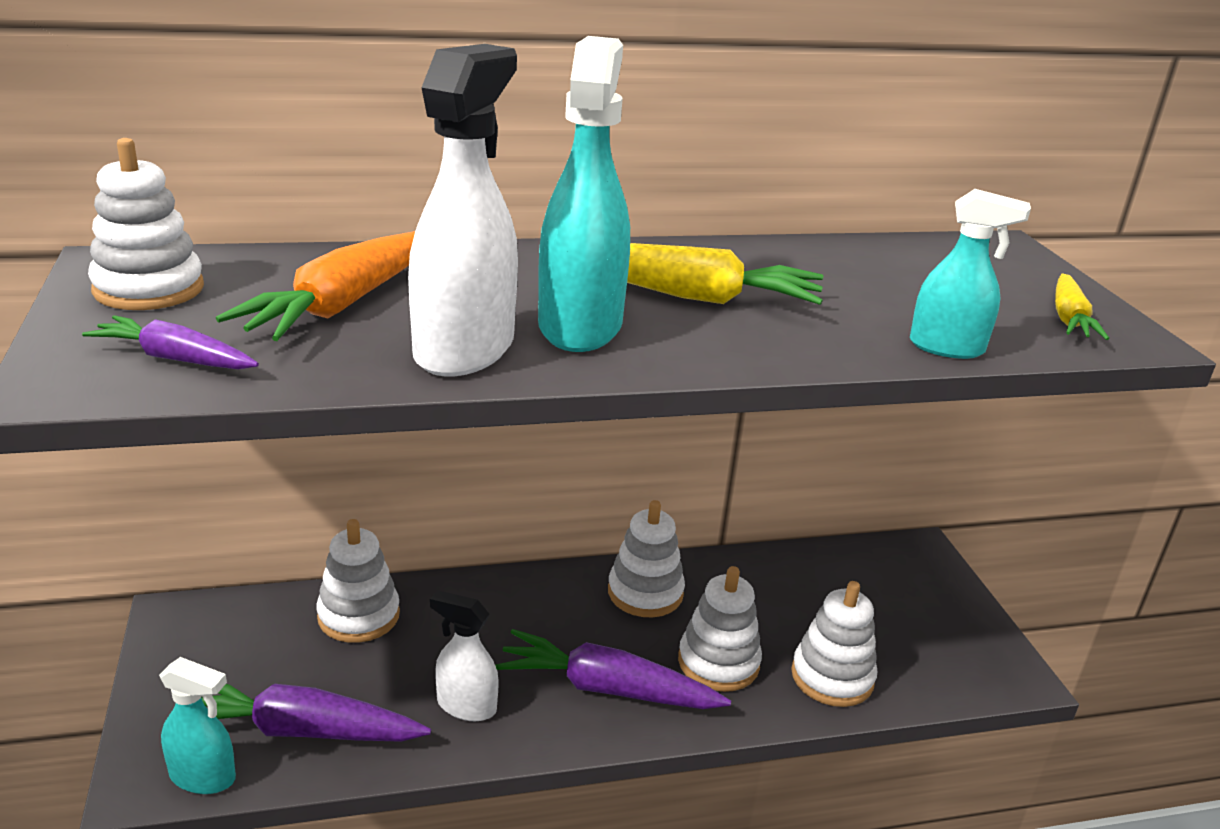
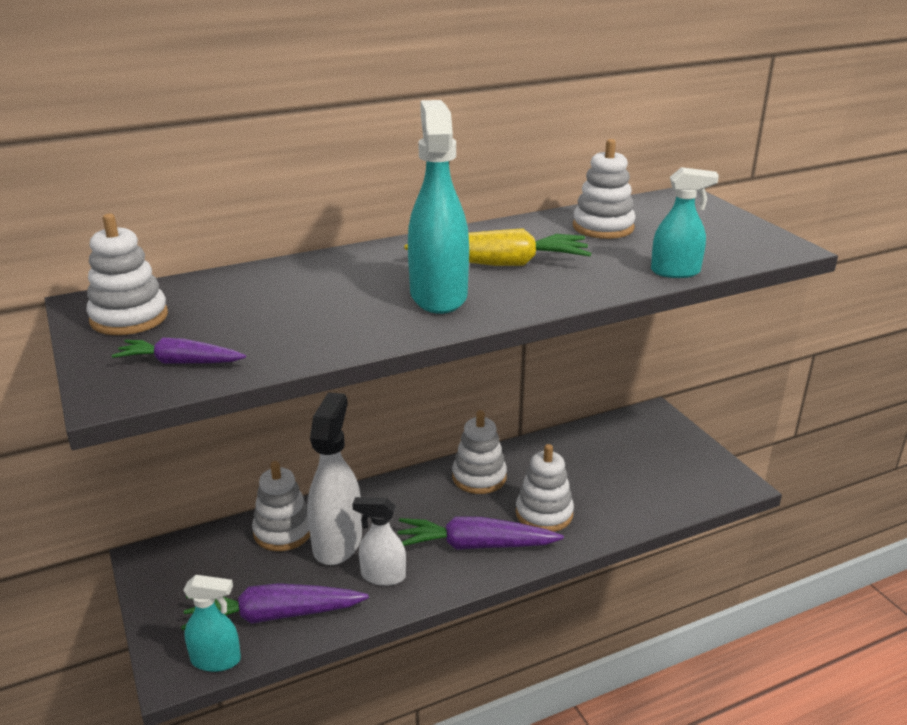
camera: 10 degrees left, 0 degrees up
orange carrot [216,231,415,341] -> none
white spray bottle [408,44,518,376] -> white spray bottle moved to [307,392,362,565]
white stacking toy [791,581,877,707] -> white stacking toy moved to [573,139,636,239]
yellow carrot [1055,274,1109,340] -> none

